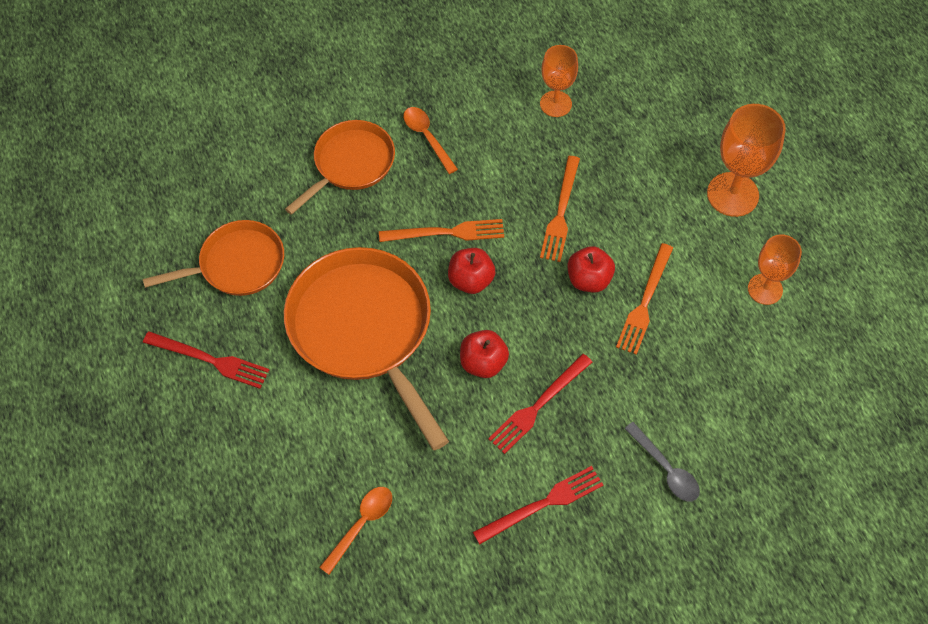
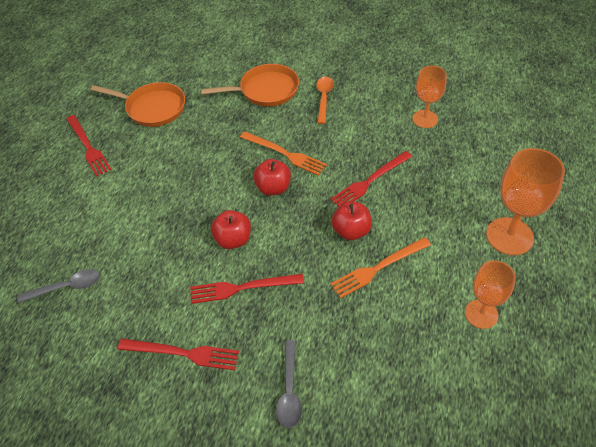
camera: 40 degrees right, 10 degrees down
orange pan [284,247,449,450] -> none
orange spoon [319,487,392,575] -> grey spoon [17,269,100,303]
orange fork [540,156,580,262] -> red fork [330,151,412,207]

